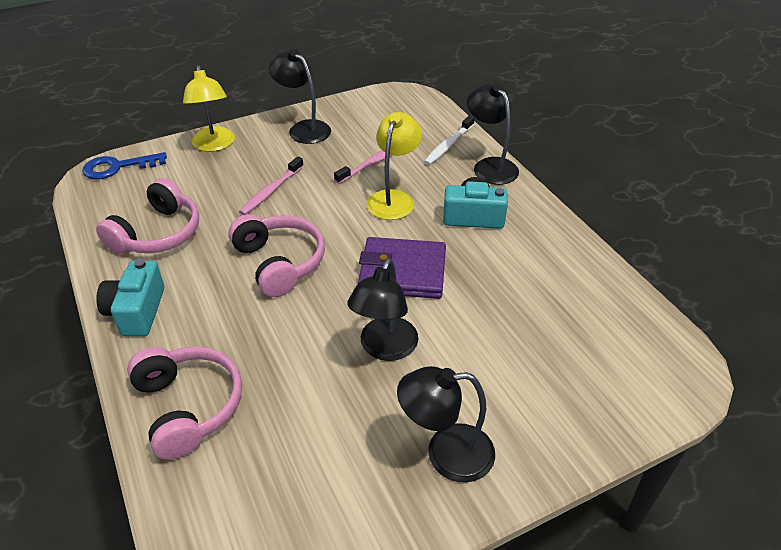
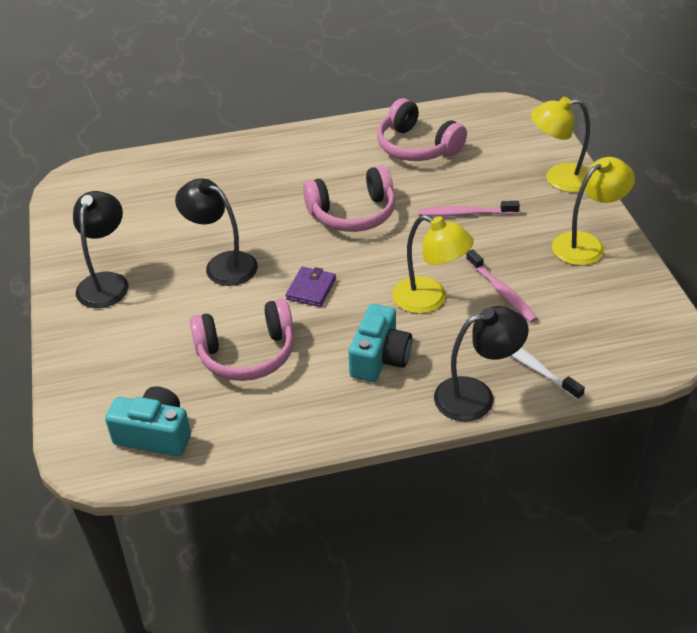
camera: 105 degrees right, 0 degrees up
blue key [82,152,167,179] -> none
turquoise camera [96,259,164,336] -> turquoise camera moved to [105,386,191,456]
pink headphones [127,346,242,460] -> pink headphones moved to [190,298,294,381]
pink toothbrush [239,157,304,215] -> pink toothbrush turned 45 degrees counterclockwise [418,201,520,217]
black lamp [269,49,331,144] -> yellow lamp [552,157,635,266]
purple wallet [358,237,446,299] -> purple wallet [286,267,336,307], size x0.54

